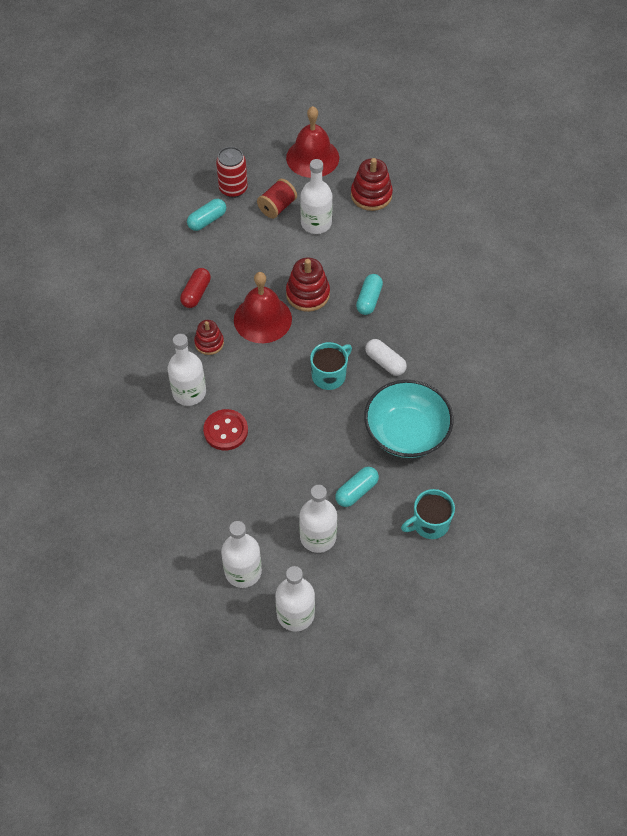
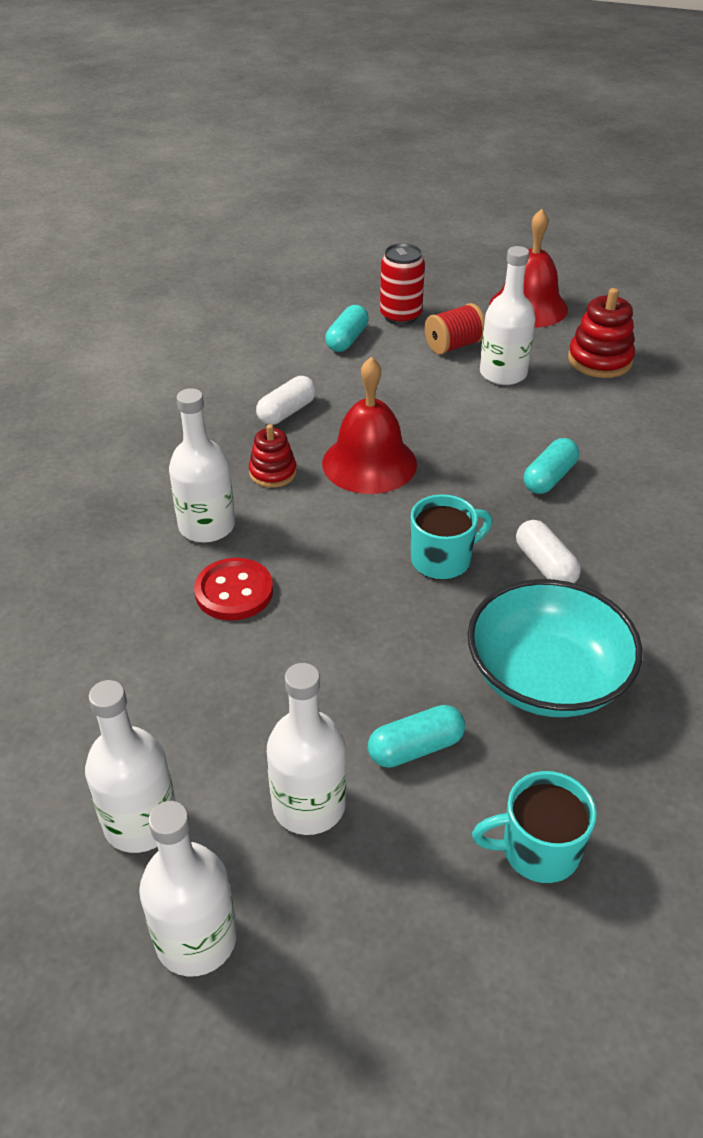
camera: 20 degrees right, 15 degrees down
red capsule [180,268,211,308] -> white capsule [256,376,316,425]
turquoise capsule [187,199,226,231] -> turquoise capsule turned 45 degrees counterclockwise [325,305,369,352]
red stacking toy [286,258,330,312] -> none

